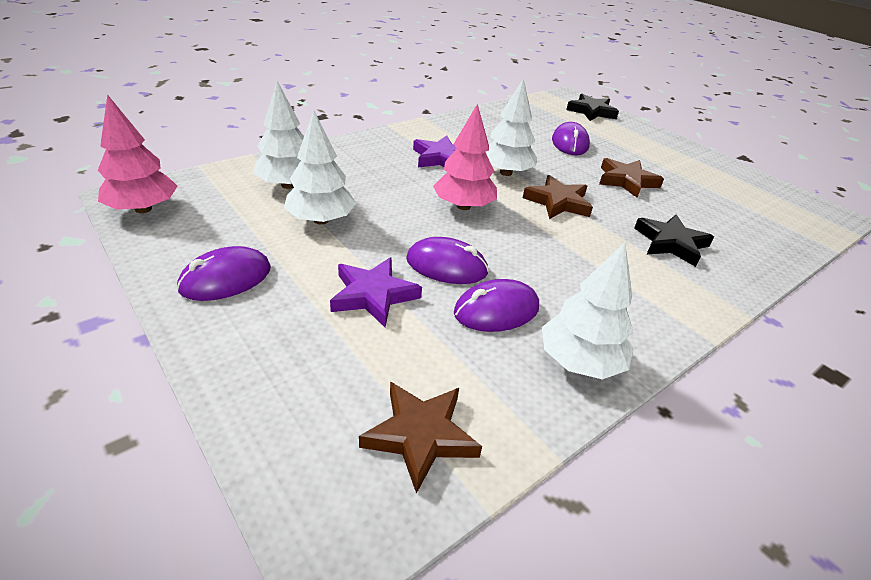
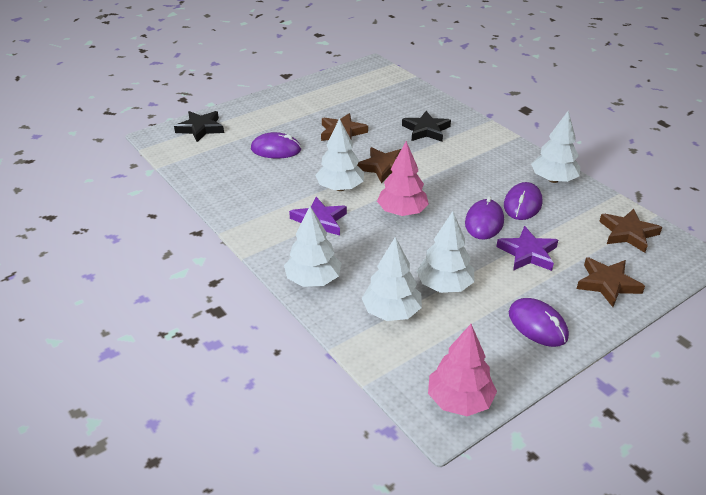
camera: 85 degrees left, 0 degrees up
purple mouse [454,279,539,332] -> purple mouse turned 45 degrees clockwise [504,182,542,220]
none -> white tree [284,206,342,287]
none -> brown star [577,257,645,307]

